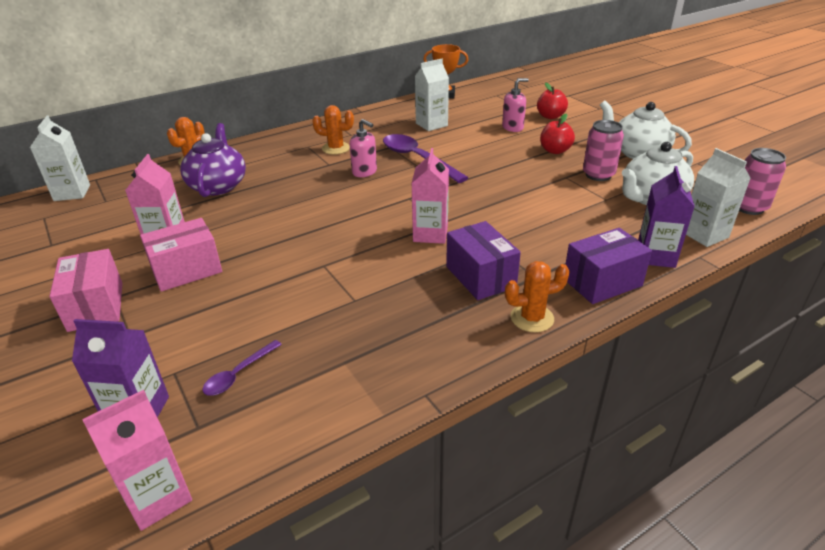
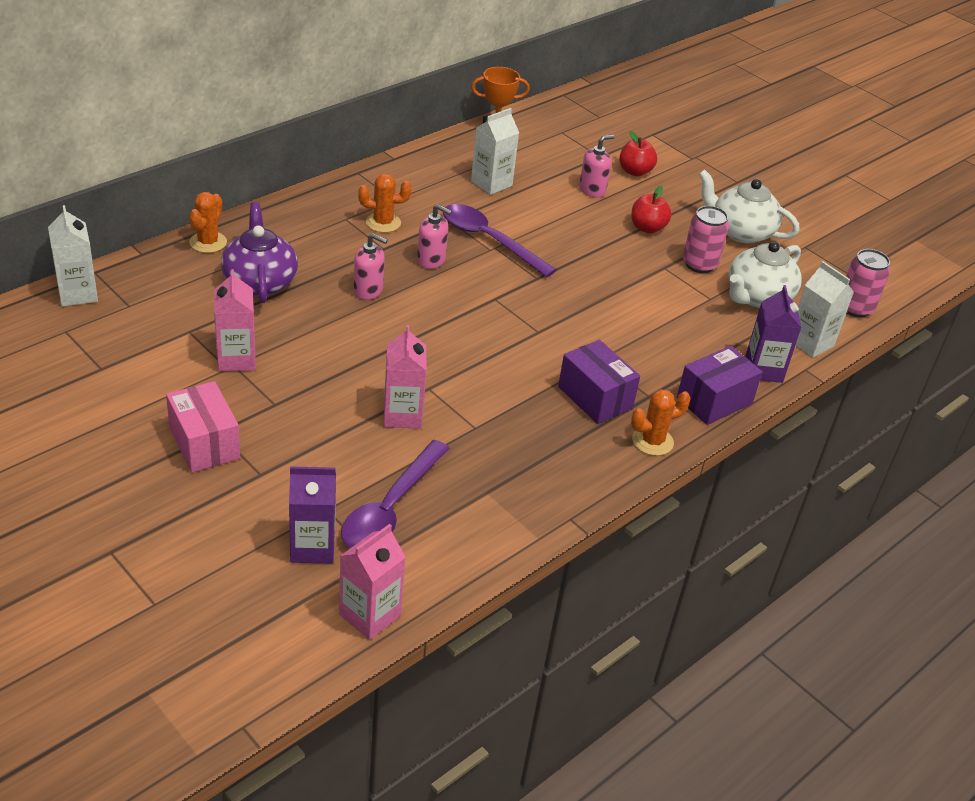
camera: 15 degrees left, 5 degrees up
pink box [140,218,222,292] -> none
purple spoon [203,340,282,395] -> purple spoon [341,440,450,548], size x1.98
pink carton [411,148,449,244] -> pink carton moved to [384,325,426,429]
none -> pink soap dispenser [354,233,388,300]

